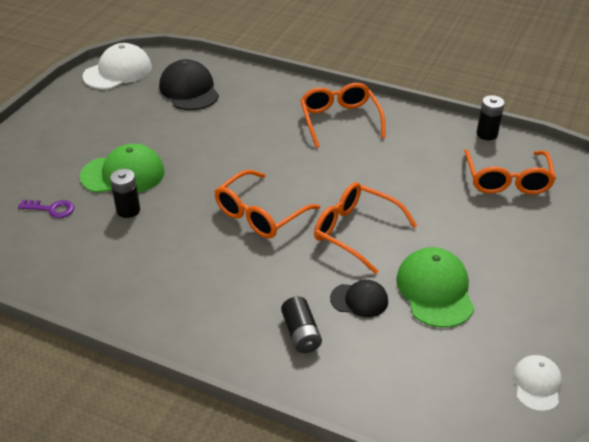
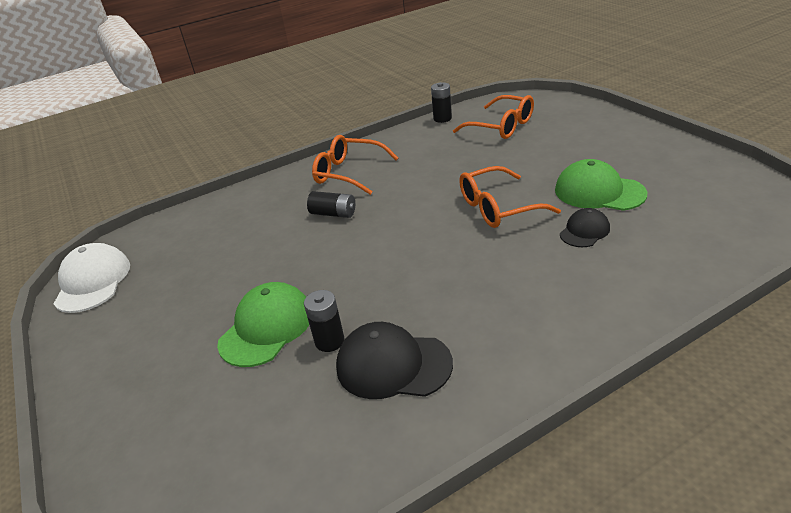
camera: 50 degrees left, 5 degrees down
purple key [18,200,74,218] -> none
black cap [159,59,219,110] -> black cap moved to [336,322,453,399]
orange glasses [215,170,320,239] -> none
black battery [281,296,322,353] -> black battery moved to [307,191,355,218]
white cap [513,355,562,412] -> none

